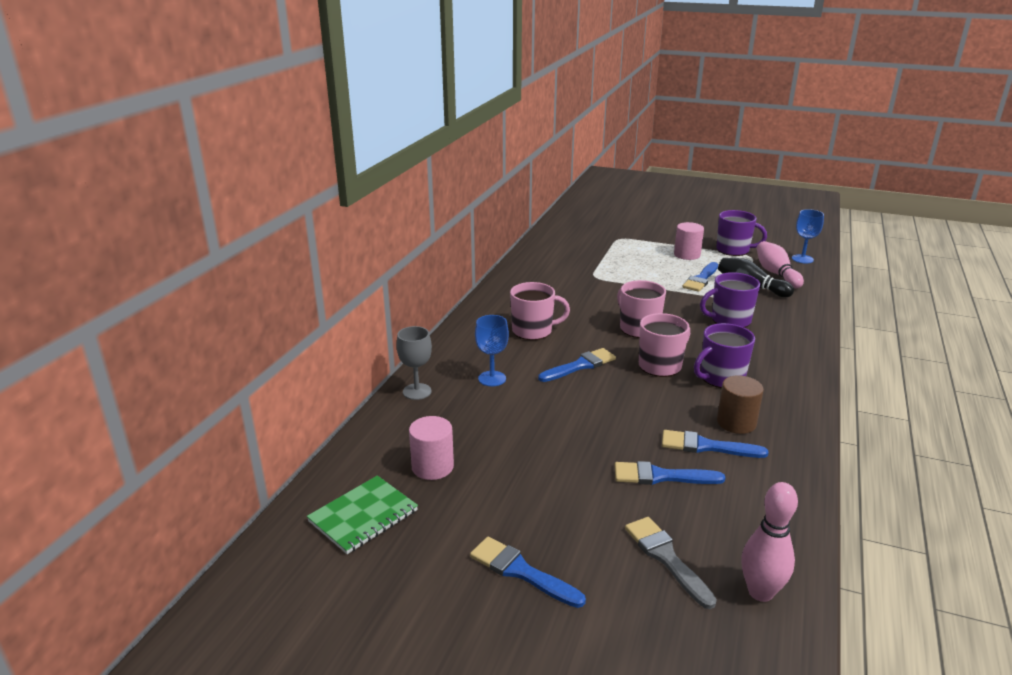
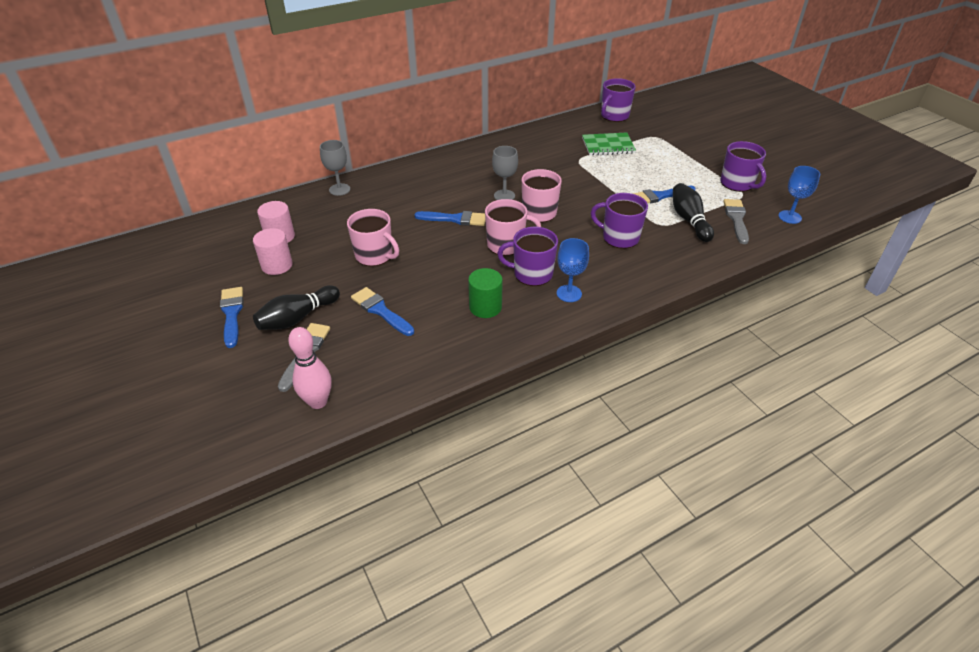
camera: 40 degrees right, 15 degrees up
green notebook [307,475,418,554] -> green notebook moved to [582,132,636,155]
blue goblet [475,315,509,386] -> blue goblet moved to [557,238,589,302]
pink mug [510,282,570,340] -> pink mug moved to [347,209,399,266]
blue brush [662,430,769,458] -> none
pink cylinder [674,222,704,260] -> pink cylinder moved to [253,228,292,275]
brown cylinder [717,376,764,434] -> green cylinder [468,268,503,318]
pink bowling pin [757,241,804,288] -> grey brush [723,199,749,244]
none -> black bowling pin [253,285,340,330]
none -> grey goblet [492,146,518,200]
none -> purple mug [601,78,636,122]

